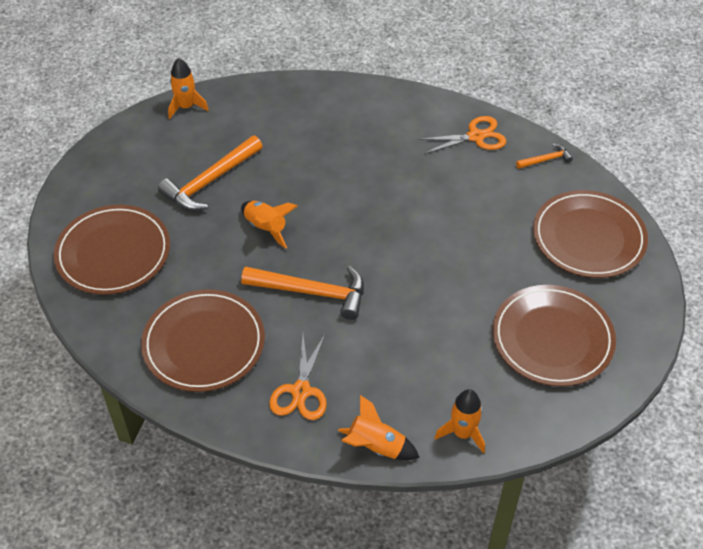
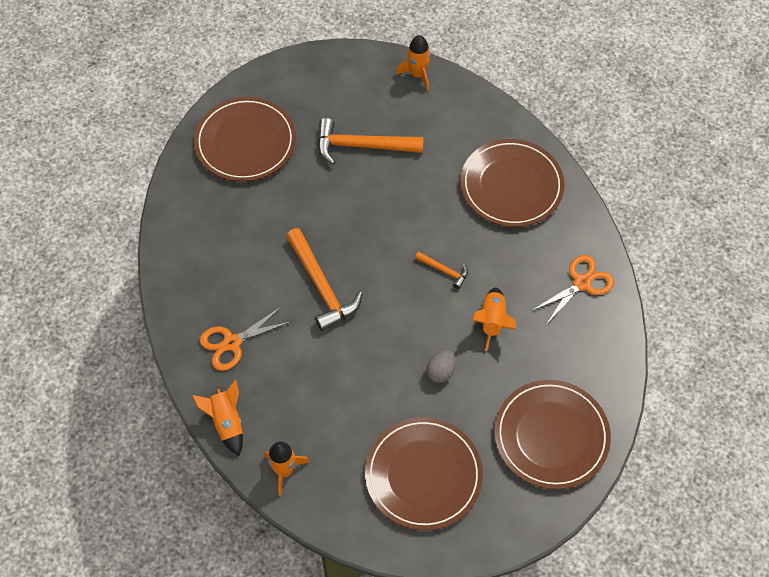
camera: 50 degrees right, 10 degrees up
brown plate [141,289,265,392] -> brown plate moved to [460,139,565,227]
orange rocket [241,201,297,248] -> orange rocket moved to [472,288,516,351]
orange scissors [417,116,506,154] -> orange scissors turned 75 degrees counterclockwise [531,255,614,325]
orange hammer [516,143,573,169] -> orange hammer moved to [415,252,468,289]
none -> grey egg [426,350,456,383]

